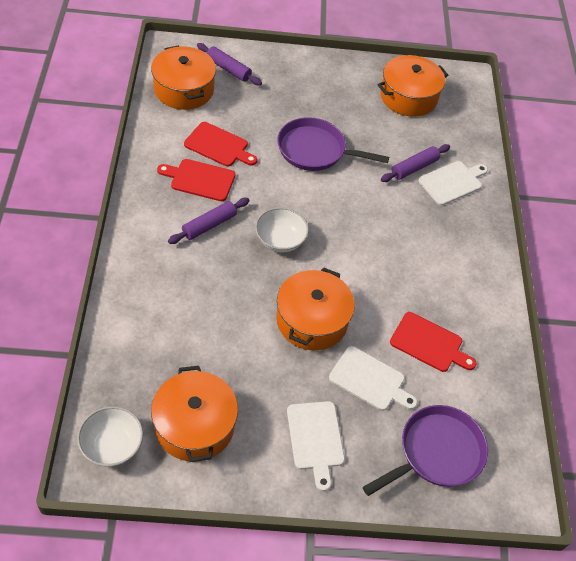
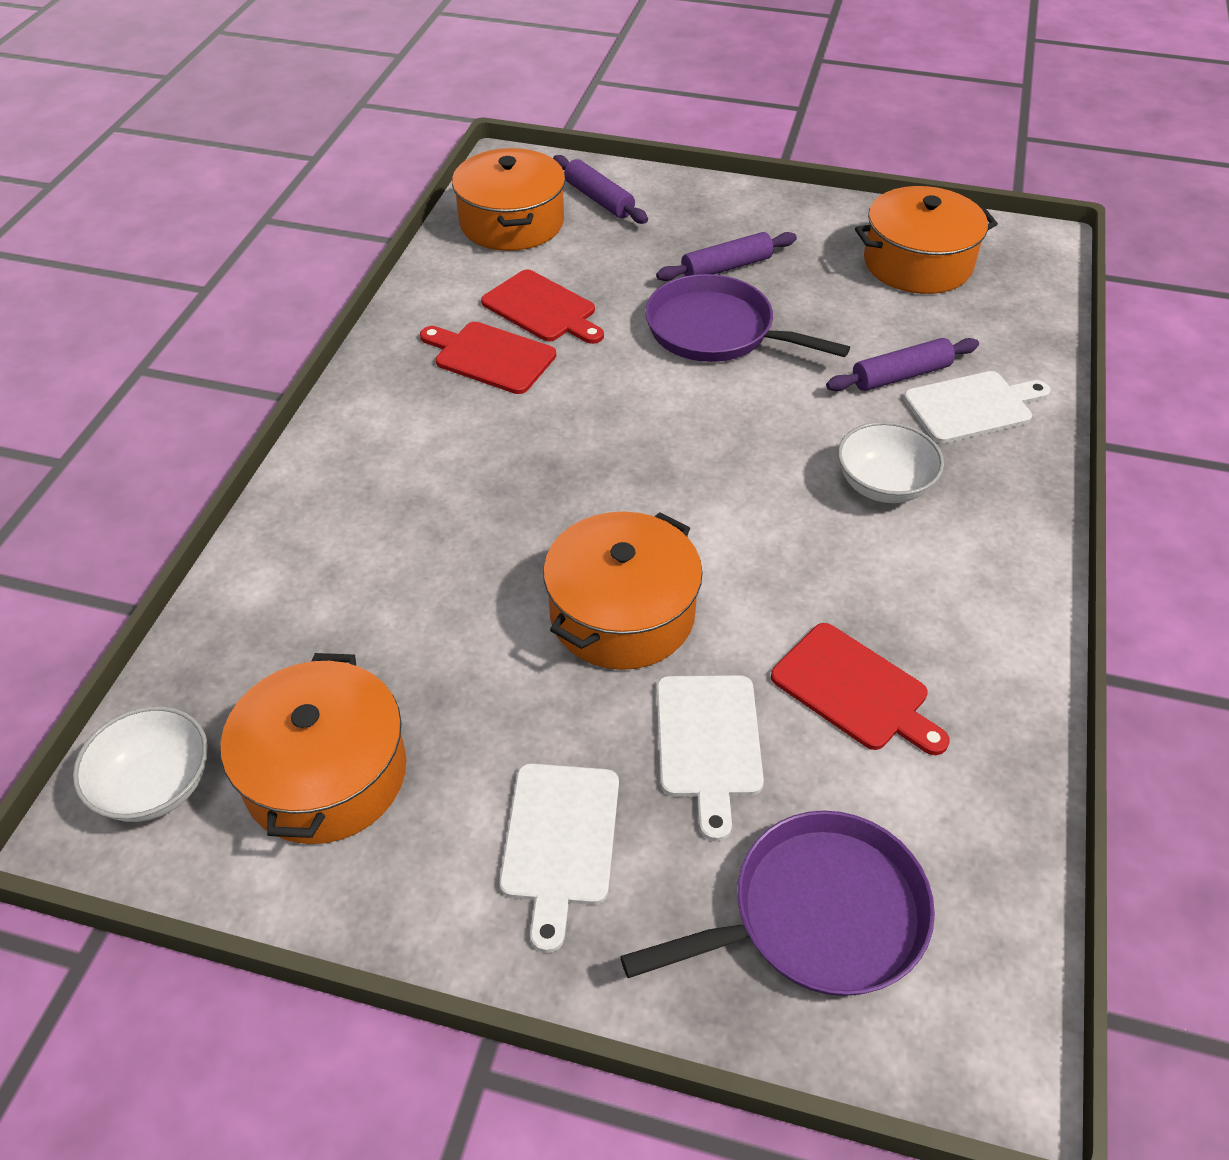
camera: 20 degrees right, 5 degrees down
purple rolling pin [168,198,250,244] -> purple rolling pin moved to [656,232,797,281]
white bowl [255,207,309,252] -> white bowl moved to [838,421,944,503]
white cutting board [329,346,418,411] -> white cutting board turned 45 degrees clockwise [657,675,764,841]

